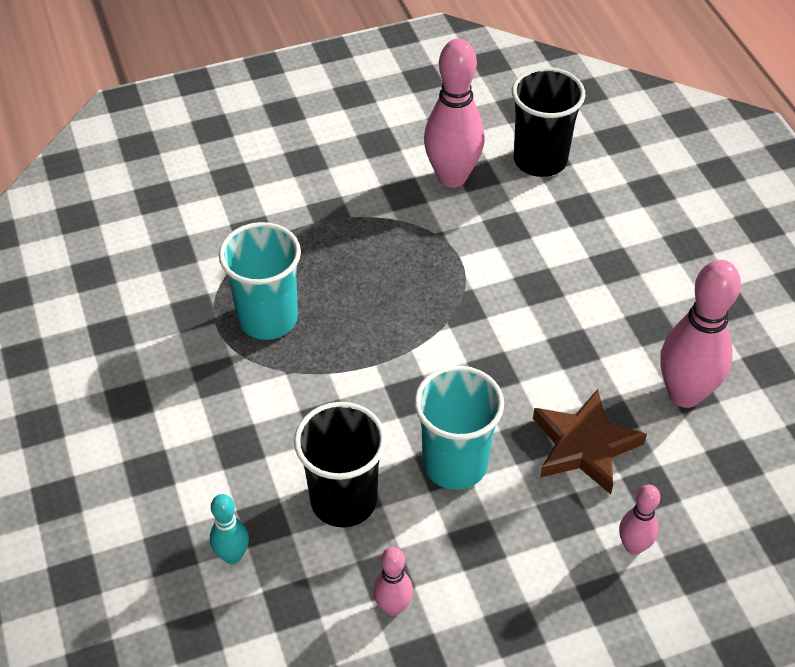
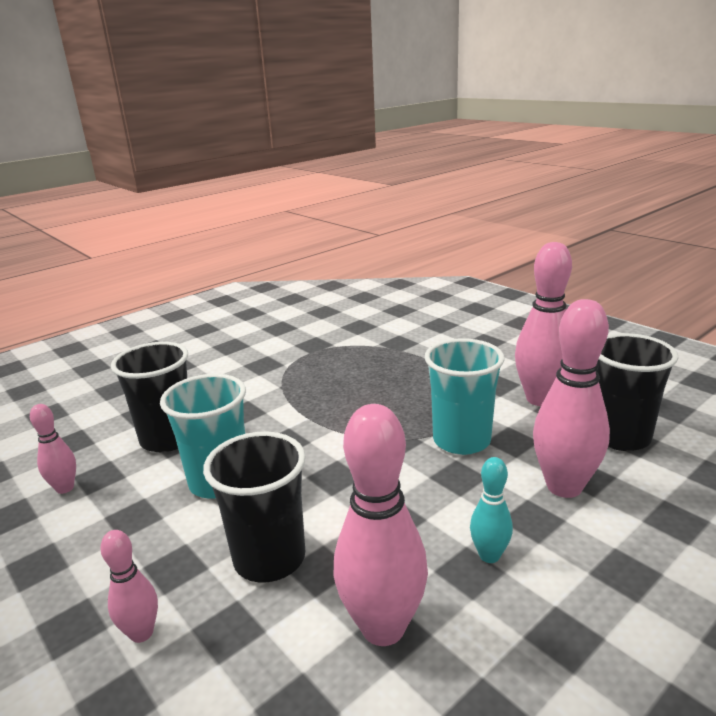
camera: 70 degrees right, 25 degrees down
turquoise bowling pin [210,494,249,564] -> turquoise bowling pin moved to [470,457,513,563]
turquoise cup [219,222,301,340] -> turquoise cup moved to [425,338,505,455]
brown star [533,389,647,494] -> black cup [203,432,306,582]
none -> pink bowling pin [533,299,610,498]

